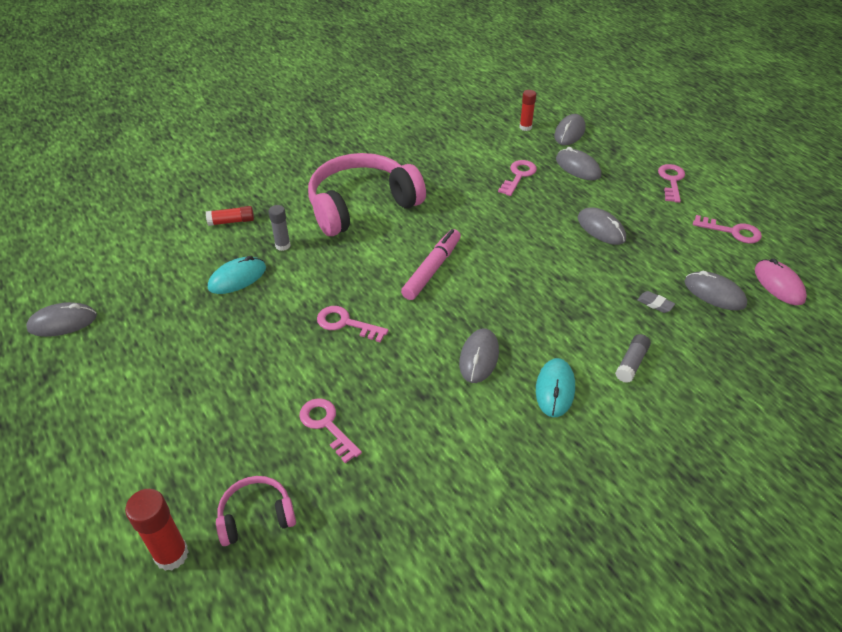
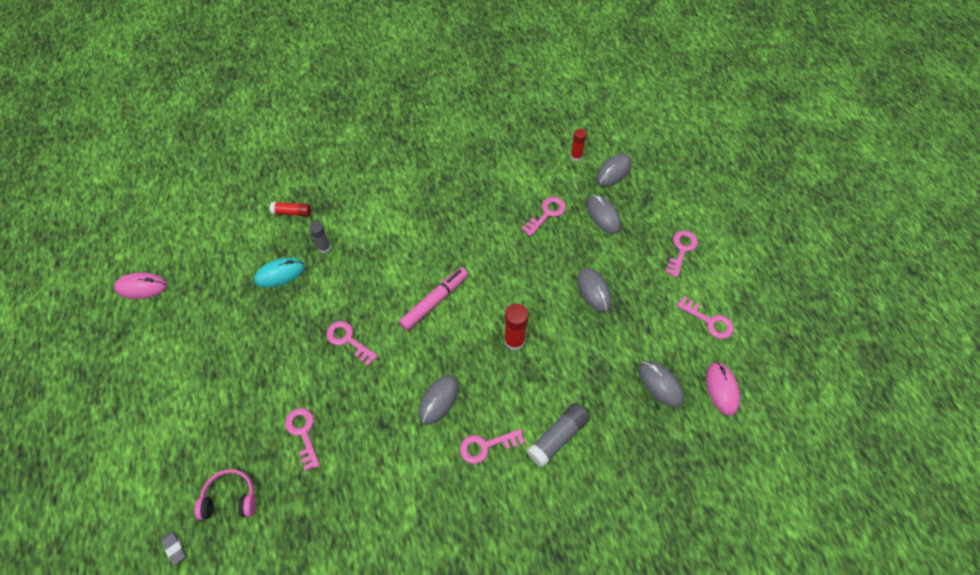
camera: 15 degrees right, 15 degrees up
grey mouse [26,302,97,337] -> pink mouse [114,272,167,299]
red glue stick [125,489,189,571] -> red glue stick moved to [504,304,529,351]
pink headphones [308,153,426,236] -> none
turquoise mouse [536,358,575,417] -> pink key [460,429,525,464]
grey glue stick [615,334,651,383] -> grey glue stick [527,403,590,468], size x1.54
grey eraser [637,291,675,313] -> grey eraser moved to [161,530,186,565]

